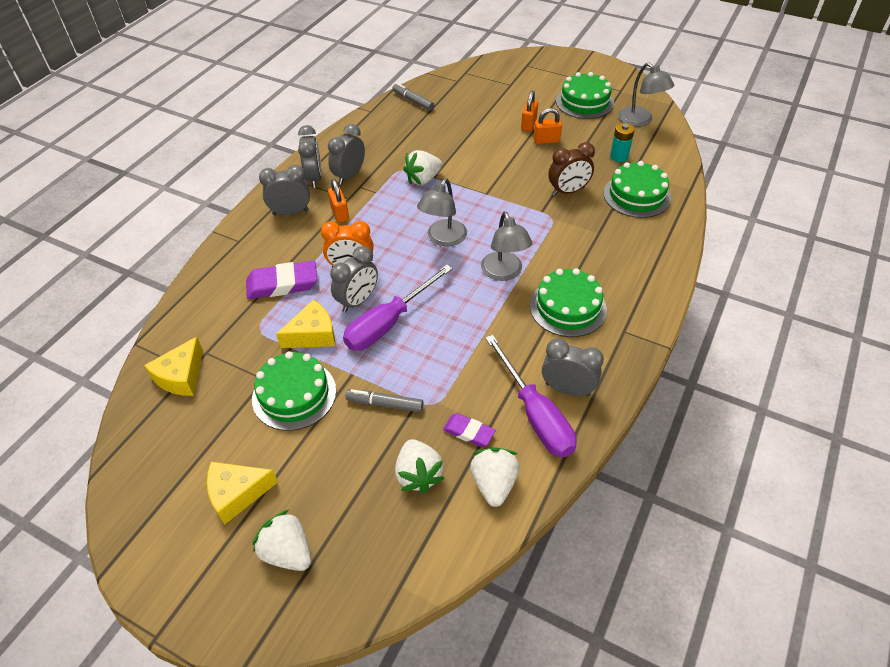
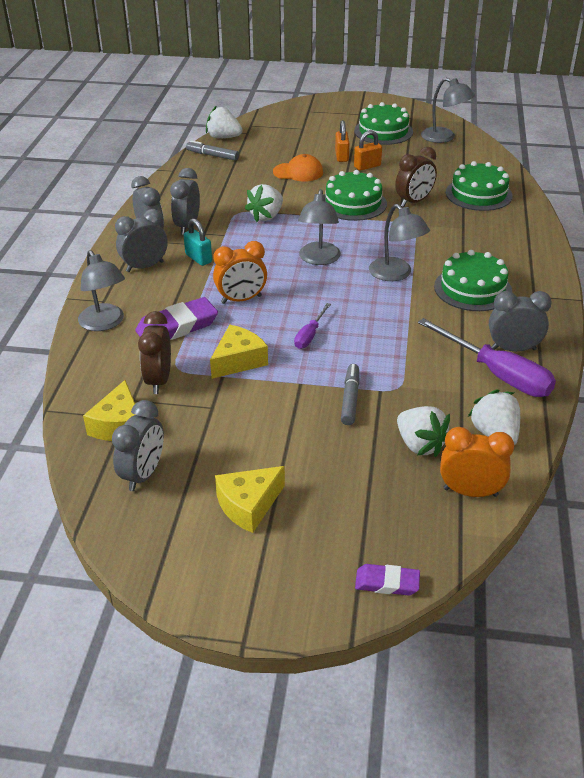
camera: 20 degrees left, 10 degrees down
green cake [252,351,336,431] -> green cake moved to [324,170,387,221]
white strawberry [252,510,312,571] -> white strawberry moved to [206,105,242,138]
orange padlock [328,179,349,223] -> turquoise padlock [184,218,212,266]
grey clock [330,246,378,312] -> grey clock moved to [112,400,164,491]
purple screwdriver [343,265,453,351] -> purple screwdriver [294,303,331,349], size x0.51
grey marker [346,389,424,412] -> grey marker turned 105 degrees clockwise [341,364,359,425]
purple eraser [443,413,496,447] -> purple eraser moved to [355,564,420,596]
turquoise battery [610,123,635,162] -> none
none -> grey lamp [78,250,125,331]
none -> brown clock [138,311,171,394]
none -> orange cap [273,154,323,182]
none -> orange clock [440,427,514,497]

